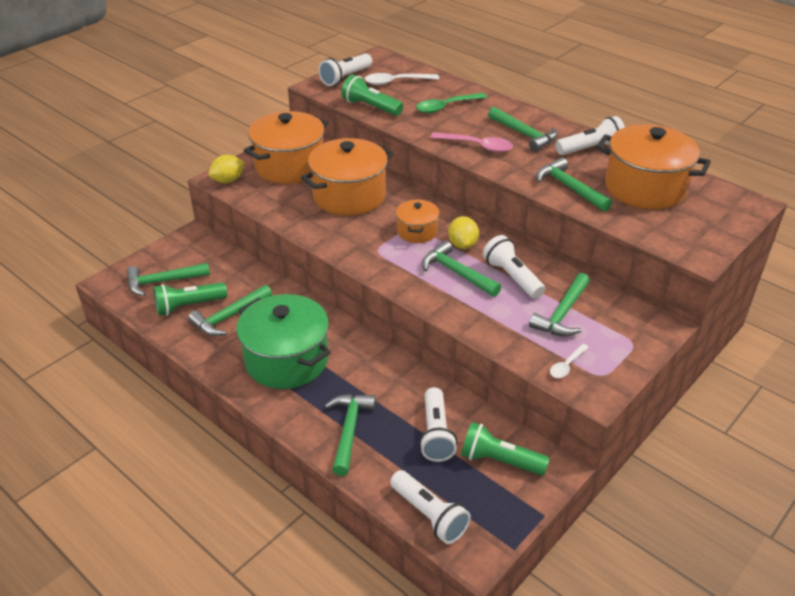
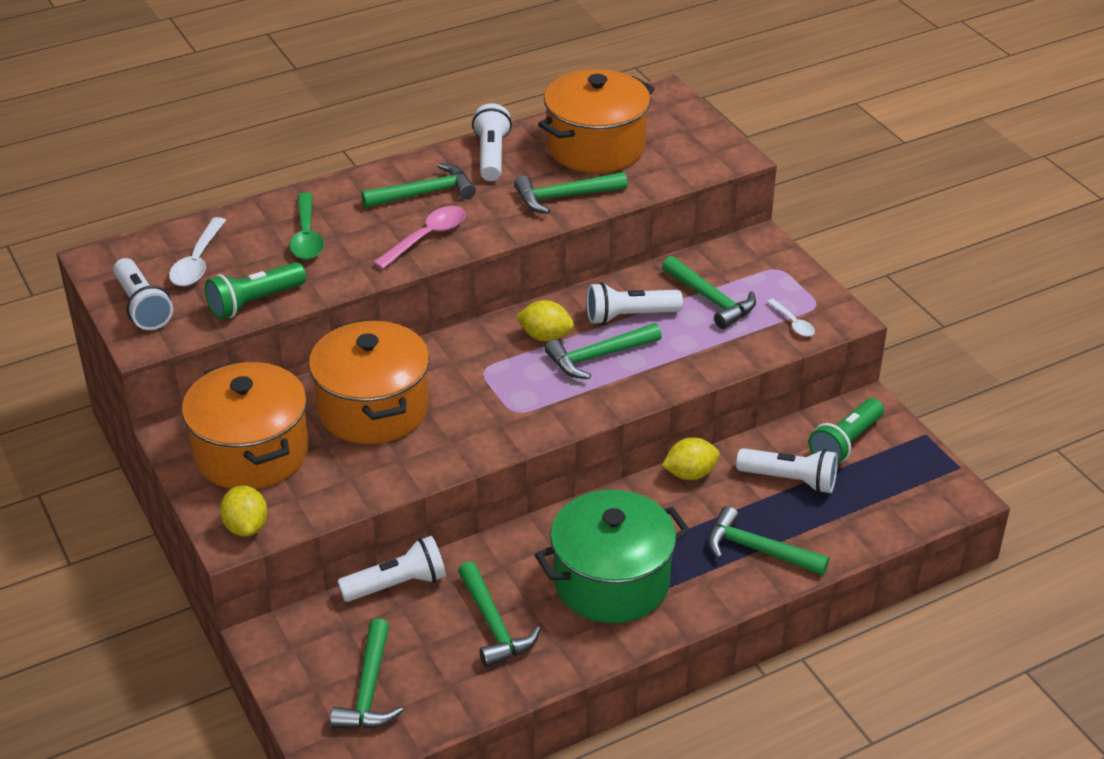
camera: 70 degrees left, 0 degrees up
green flashlight [153,282,227,316] -> none
white flashlight [390,470,471,544] -> white flashlight moved to [338,536,446,602]
orange pot [396,199,440,243] -> none
none -> yellow lemon [662,438,720,480]

